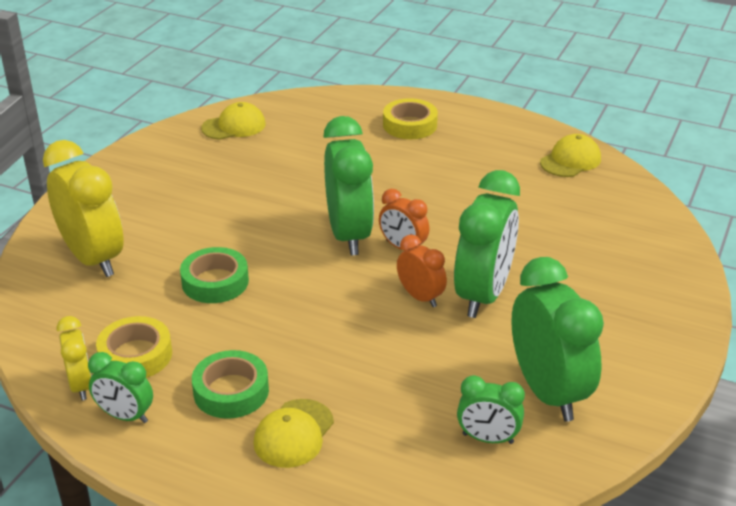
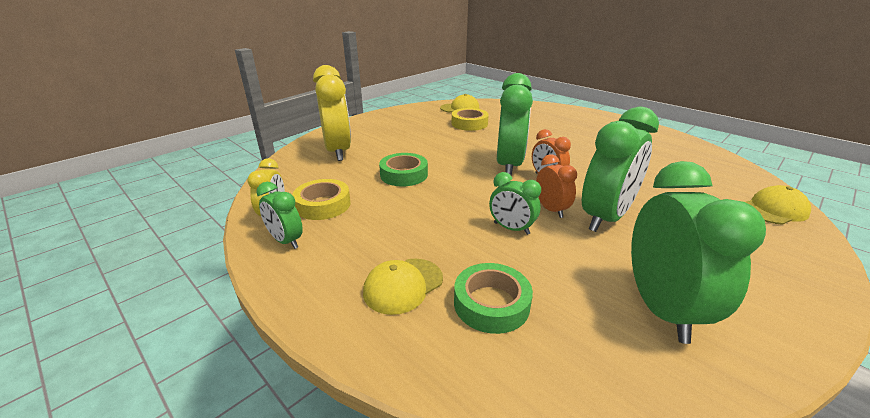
camera: 20 degrees right, 5 degrees down
green tape [192,350,269,419] -> green tape moved to [454,263,533,334]
yellow tape [383,98,438,139] -> yellow tape moved to [452,108,489,131]
green clock [457,375,525,444] -> green clock moved to [489,172,541,235]
yellow cap [540,134,601,177] -> yellow cap moved to [745,185,811,225]

